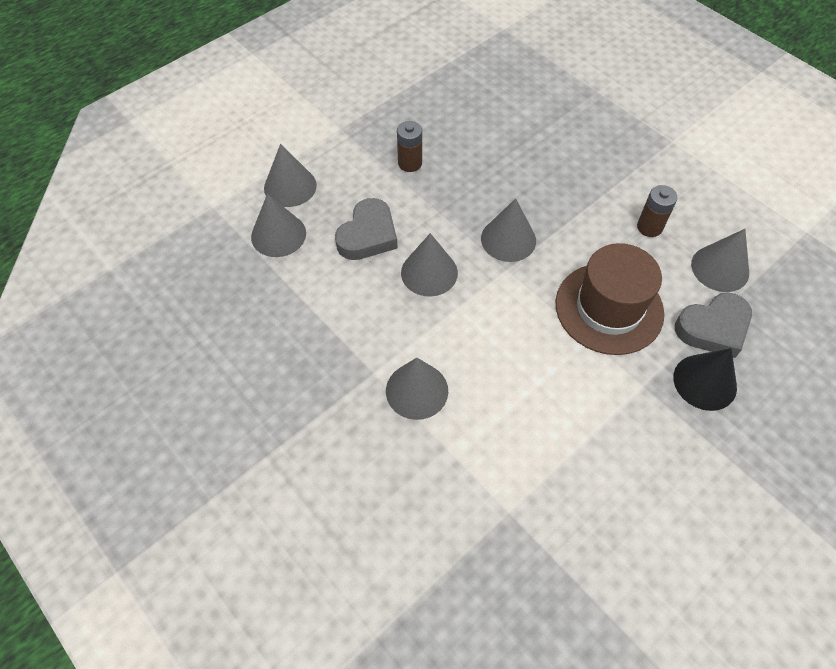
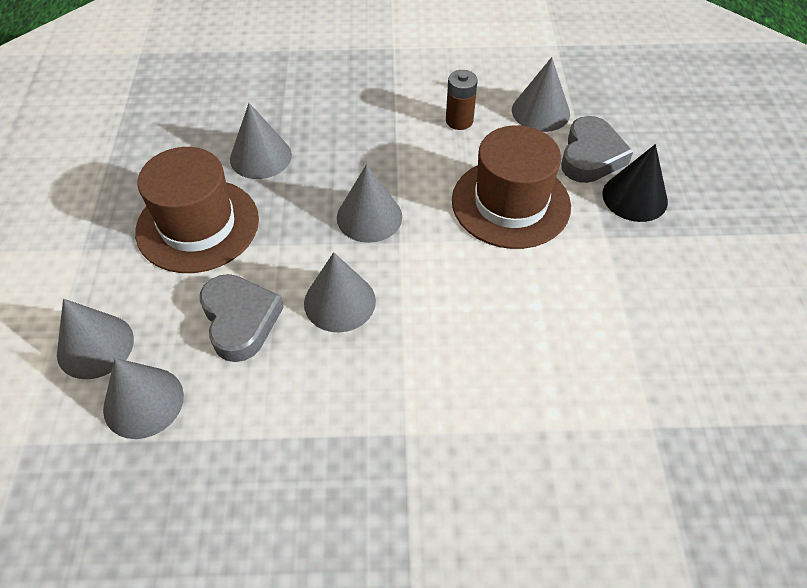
camera: 50 degrees left, 5 degrees down
grey cone [386,358,448,420] -> grey cone moved to [230,103,292,179]
brown battery [397,121,422,172] -> brown hat [135,147,259,273]

